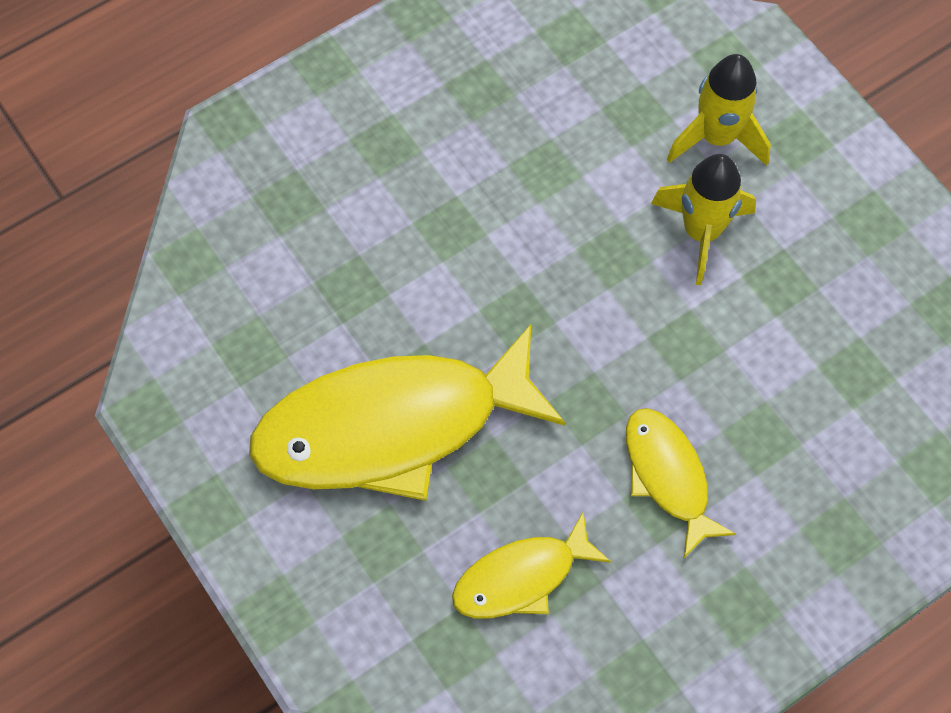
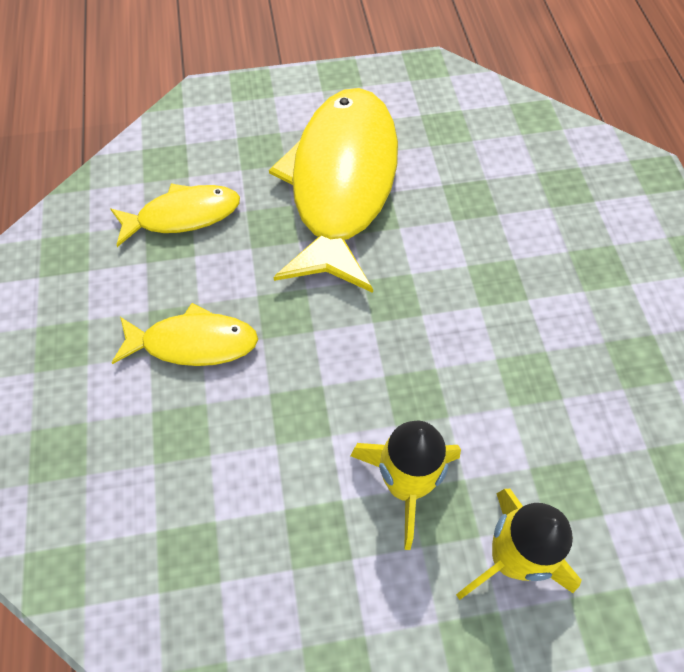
camera: 115 degrees right, 5 degrees down
yellow fish [452,512,611,618] -> yellow fish turned 75 degrees clockwise [111,184,240,247]

